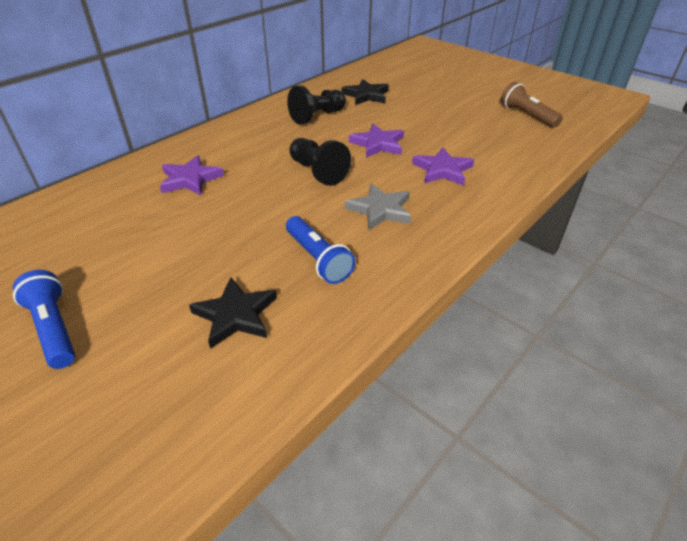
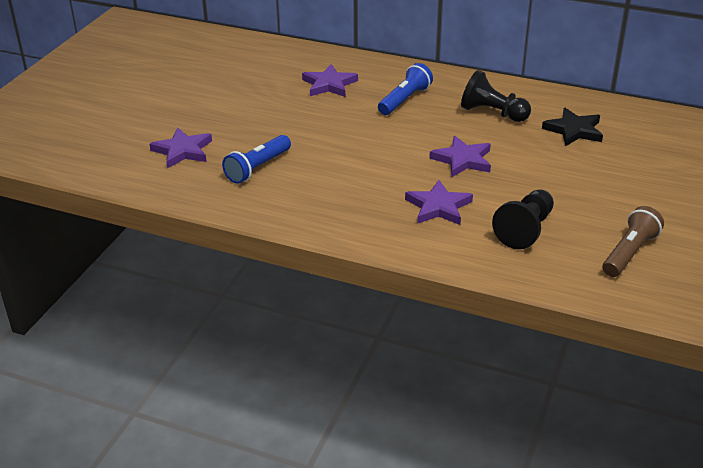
camera: 70 degrees right, 5 degrees down
blue flashlight [13,270,75,369] -> blue flashlight moved to [378,63,433,115]
black star [189,277,277,349] -> purple star [149,127,212,168]
black pawn [289,138,351,186] -> black pawn moved to [492,189,554,249]
grey star [345,183,411,230] -> none

